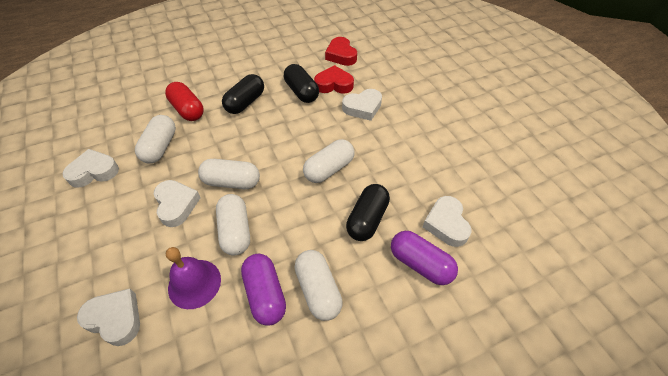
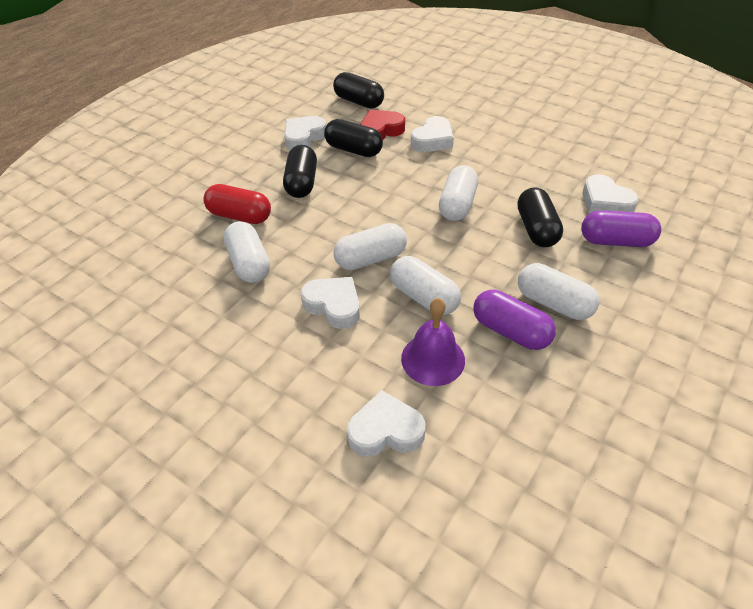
camera: 30 degrees left, 5 degrees down
white heart [62,149,119,188] -> white heart moved to [284,116,326,150]
red heart [325,37,357,66] -> black capsule [333,72,384,108]

